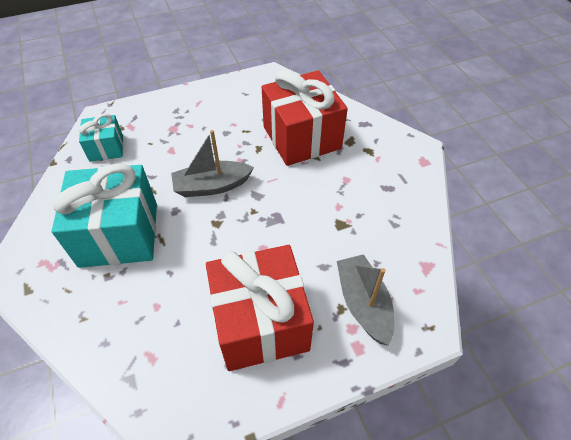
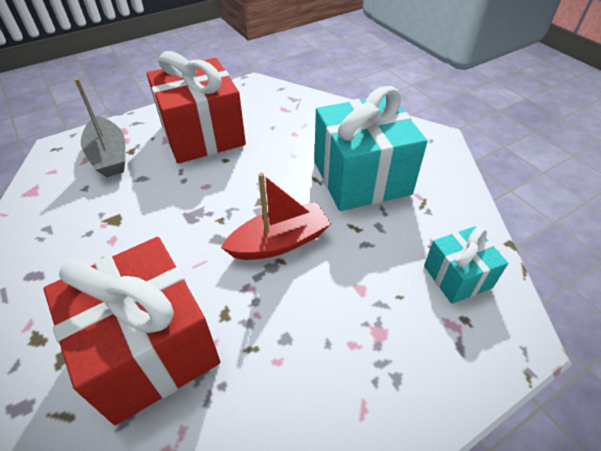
camera: 170 degrees right, 5 degrees down
grey boat [171,130,254,197] -> red boat [221,173,331,260]

